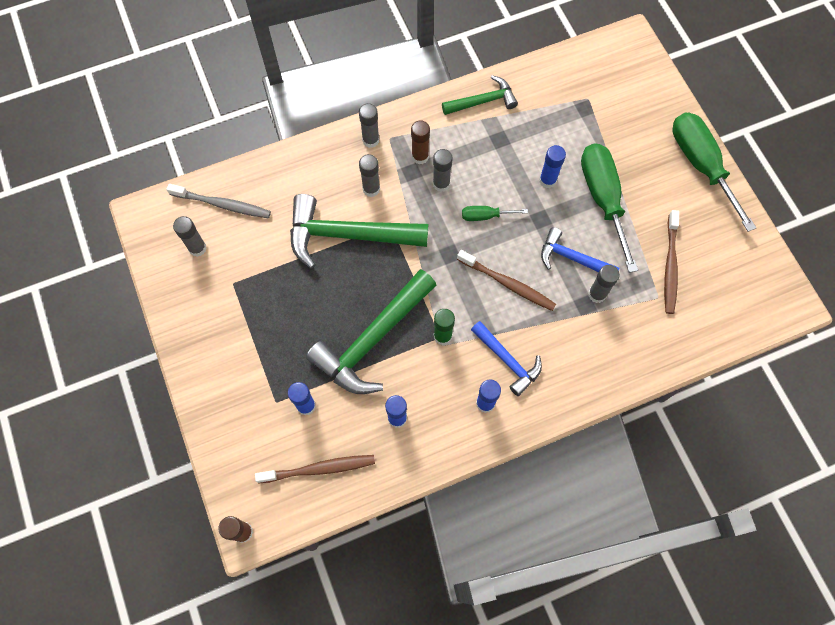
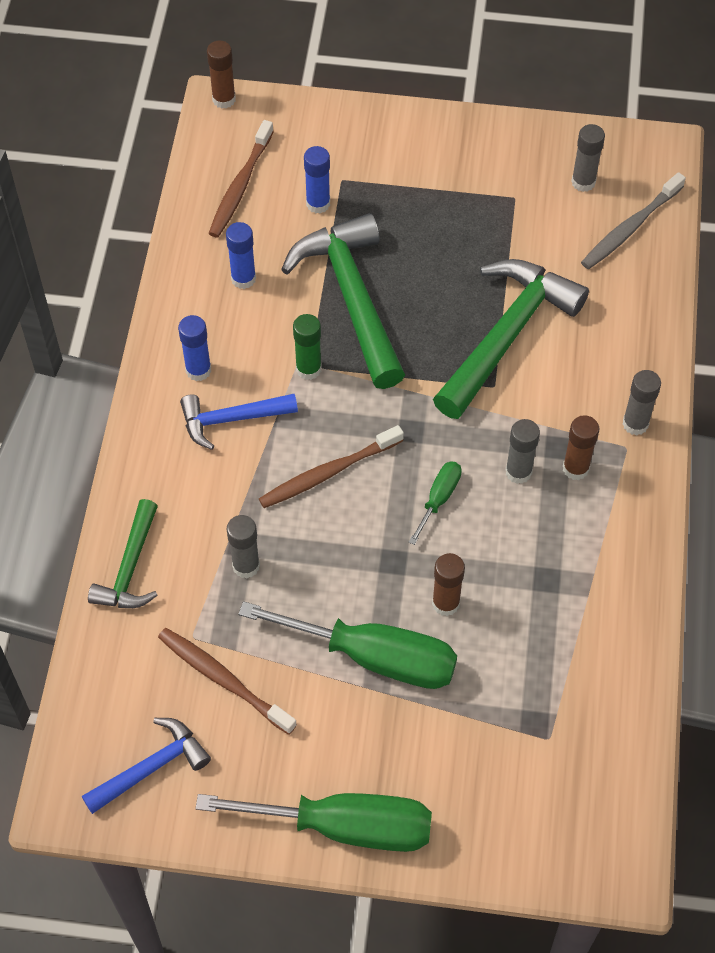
camera: 120 degrees right, 10 degrees down
grey glue stick [359,154,380,197] -> none
green hammer [442,75,518,115] -> green hammer moved to [88,499,158,608]
blue glue stick [539,145,566,188] -> brown glue stick [432,553,465,616]
blue hammer [541,227,619,272] -> blue hammer moved to [81,718,211,814]

